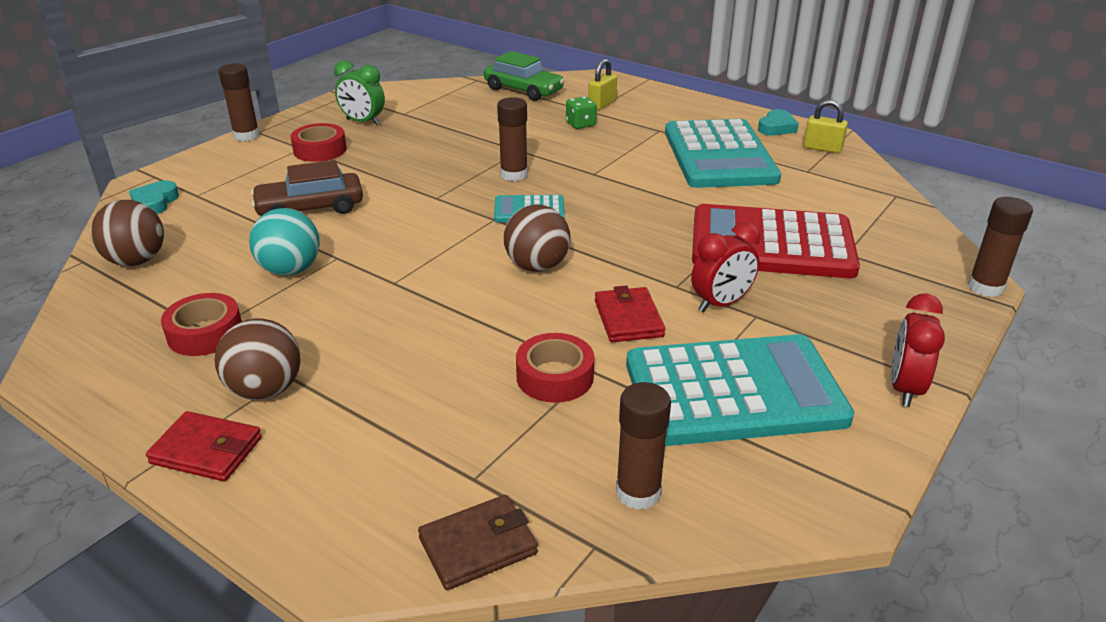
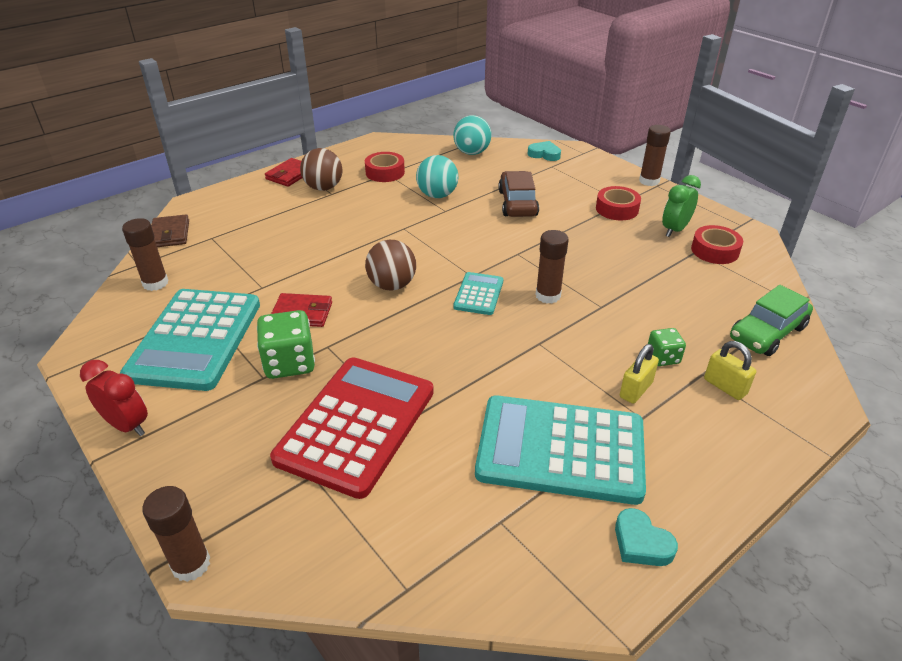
camera: 105 degrees right, 5 degrees up
brown ball [90,200,164,266] -> turquoise ball [453,115,492,155]
red tape [516,333,594,403] -> red tape moved to [691,225,743,264]
red clock [691,222,760,312] -> green dice [257,310,315,379]
yellow padlock [803,99,848,153] -> yellow padlock moved to [620,344,659,404]

